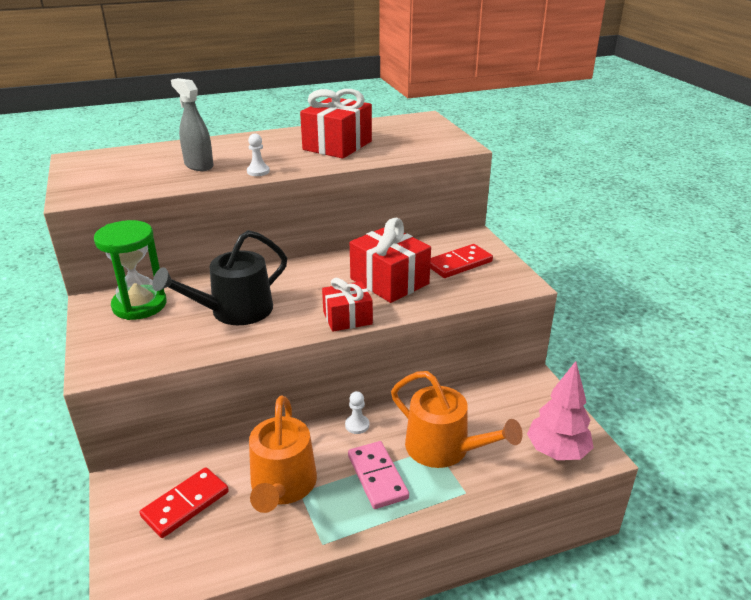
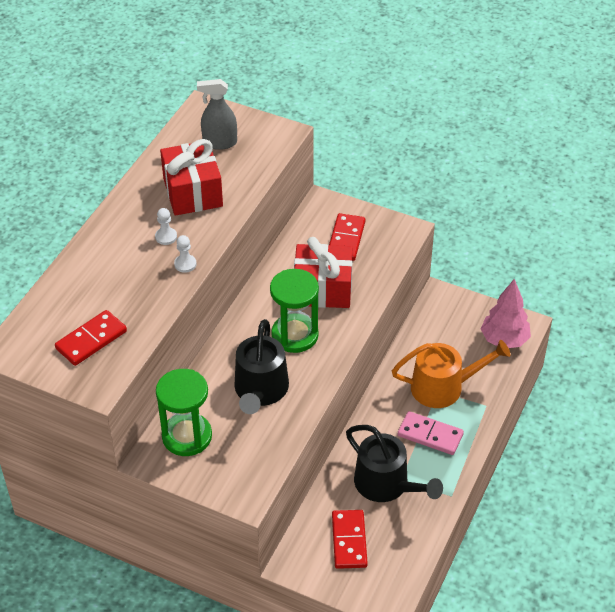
camera: 45 degrees left, 15 degrees up
grey spray bottle [171,78,213,171] -> grey spray bottle moved to [197,79,237,150]
orange watering can [249,396,317,513] -> black watering can [346,425,443,502]
red gift [322,278,373,332] -> none
white pawn [345,391,369,434] -> white pawn moved to [155,208,177,245]
none -> red domino [55,310,127,366]
none -> green hourglass [270,269,319,353]

